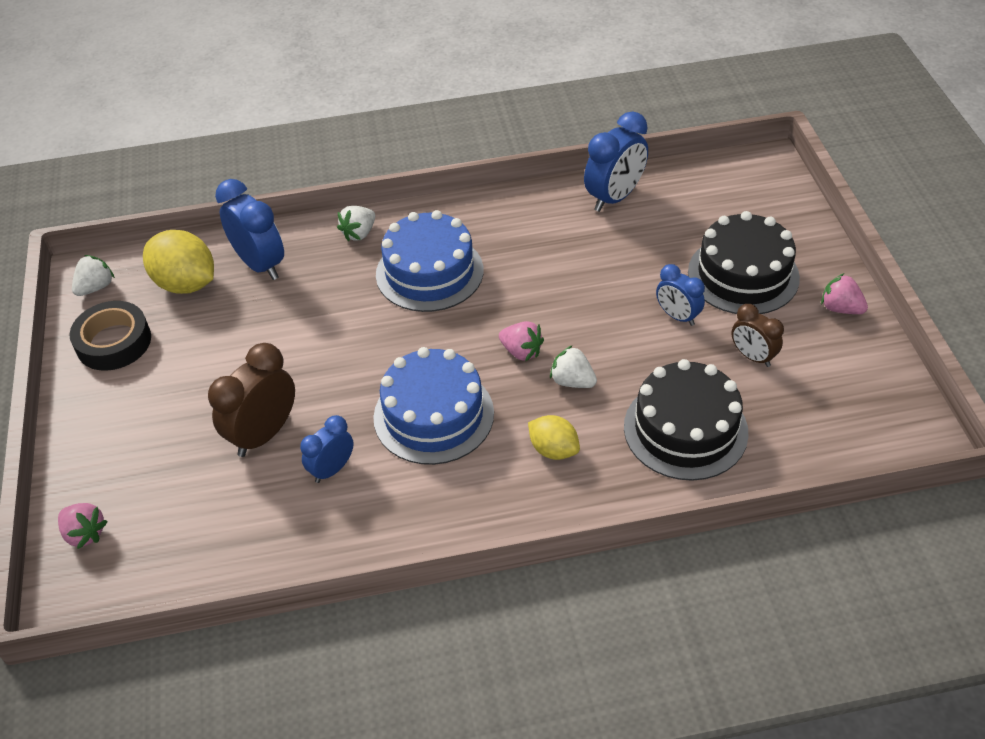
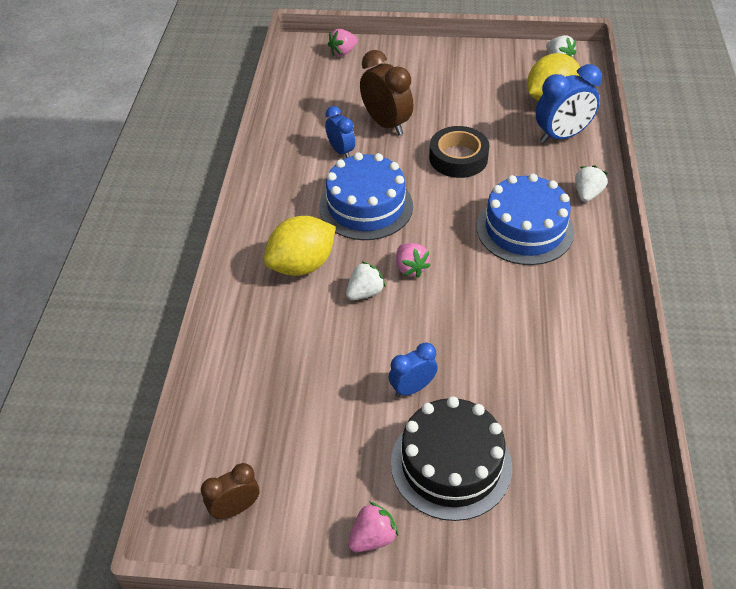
camera: 105 degrees right, 0 degrees up
black tape [69,301,151,371] -> black tape moved to [429,126,489,178]
white strawberry [337,206,375,242] -> white strawberry turned 60 degrees clockwise [575,165,608,202]
pink strawberry [499,321,544,361] -> pink strawberry turned 75 degrees counterclockwise [396,243,431,278]
yellow lemon [528,415,580,460] -> yellow lemon [264,216,336,276], size x1.67
blue clock [584,111,648,212] -> none
black cake [624,359,749,481] -> none
brown clock [731,304,784,367] -> brown clock moved to [201,463,260,519]

